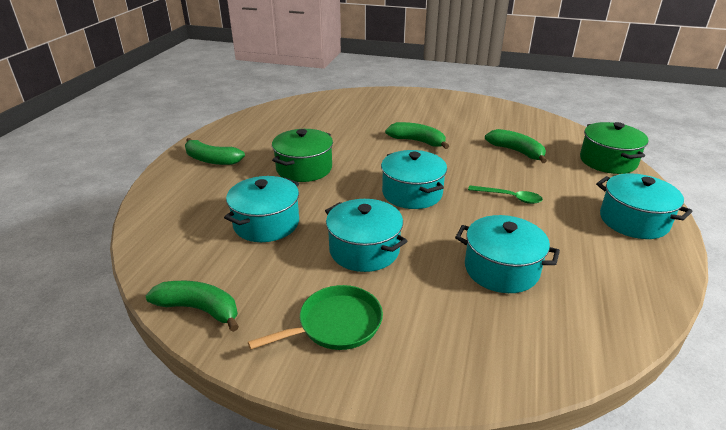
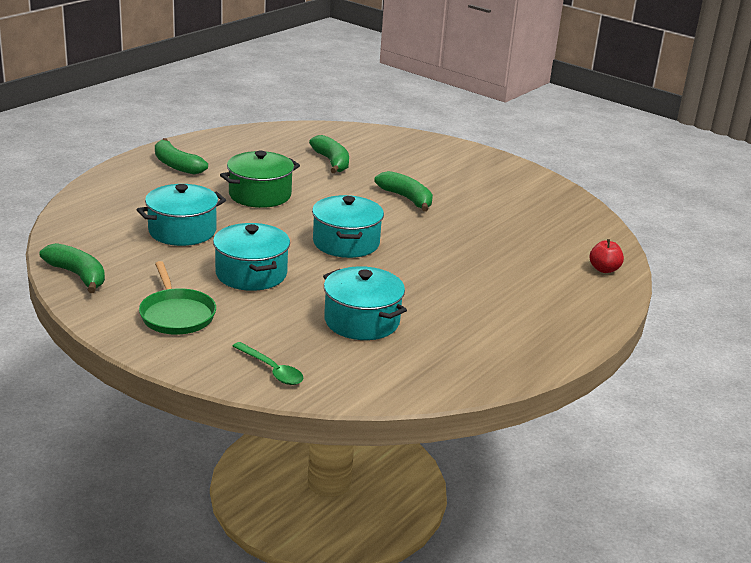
camera: 20 degrees right, 5 degrees down
green pan [248,285,383,350] -> green pan turned 75 degrees clockwise [139,261,216,335]
green spoon [468,185,543,204] -> green spoon moved to [232,342,304,385]
green banana [485,129,547,163] -> green banana moved to [309,135,349,174]
green pot [580,122,648,174] -> red apple [590,239,624,273]
turquoise pot [596,173,693,239] -> none

